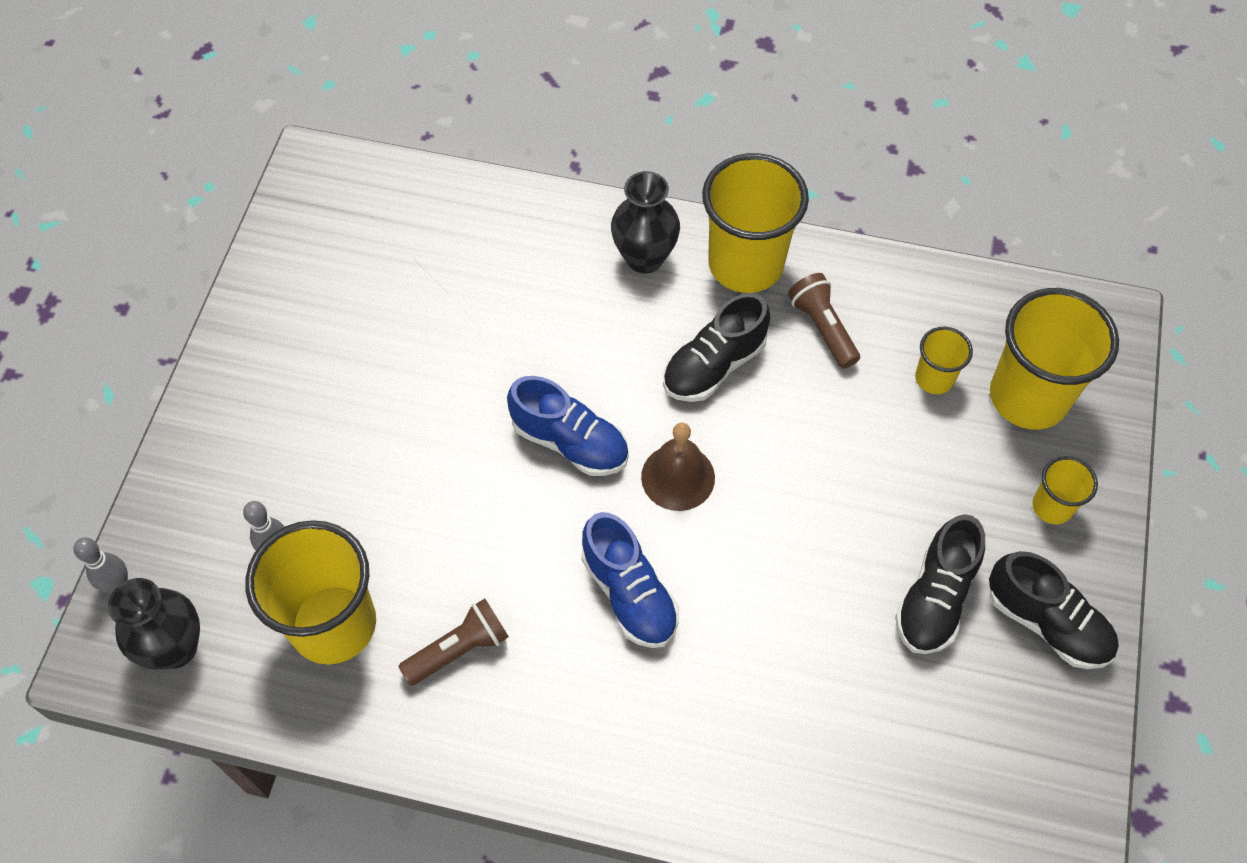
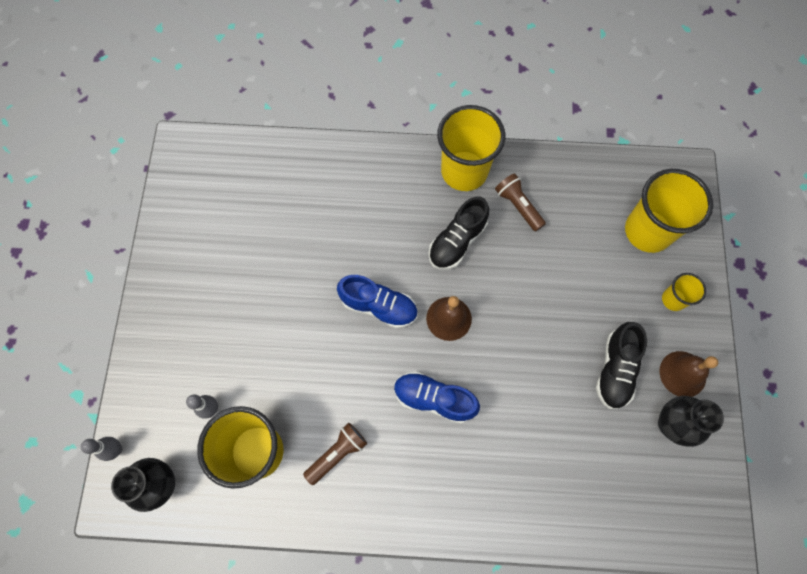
camera: 10 degrees left, 10 degrees up
blue shoe [581,512,679,648] -> blue shoe turned 150 degrees clockwise [394,371,480,424]
black vase [611,171,680,274] -> black vase moved to [658,396,724,447]
yellow cup [915,327,973,394] -> none
black shoe [989,551,1119,669] -> brown bell [659,351,718,397]

